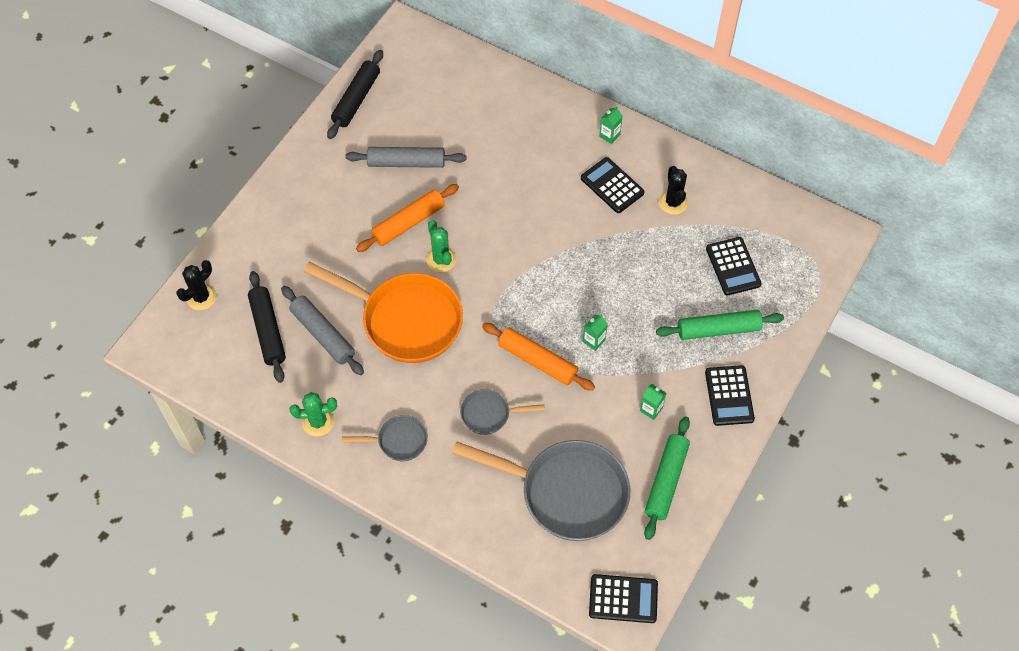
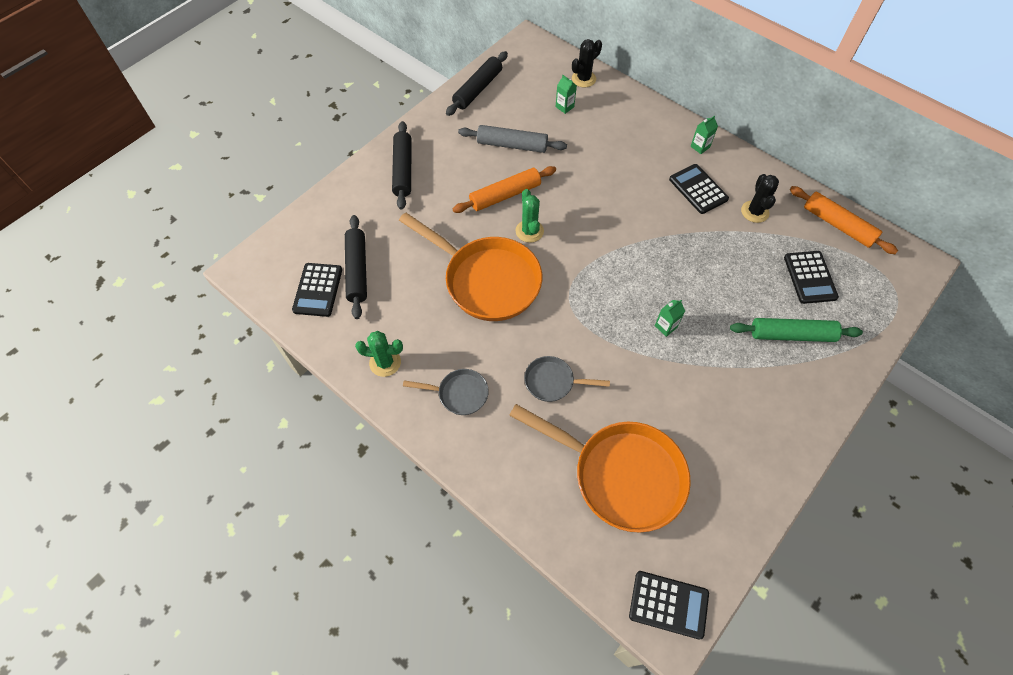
camera: 10 degrees right, 0 degrees up
black cactus [176,260,217,310] -> black cactus moved to [572,39,602,87]
grey rolling pin [281,286,364,375] -> none
grey pan [452,440,630,541] -> orange pan [509,404,691,533]
orange rolling pin [482,323,595,391] -> orange rolling pin moved to [790,186,898,254]
green carton [640,384,666,420] -> green carton moved to [556,75,577,114]
green rolling pin [644,416,690,540] -> none
black calculator [705,365,755,426] -> black calculator moved to [292,263,342,317]
none -> black rolling pin [392,121,412,210]

